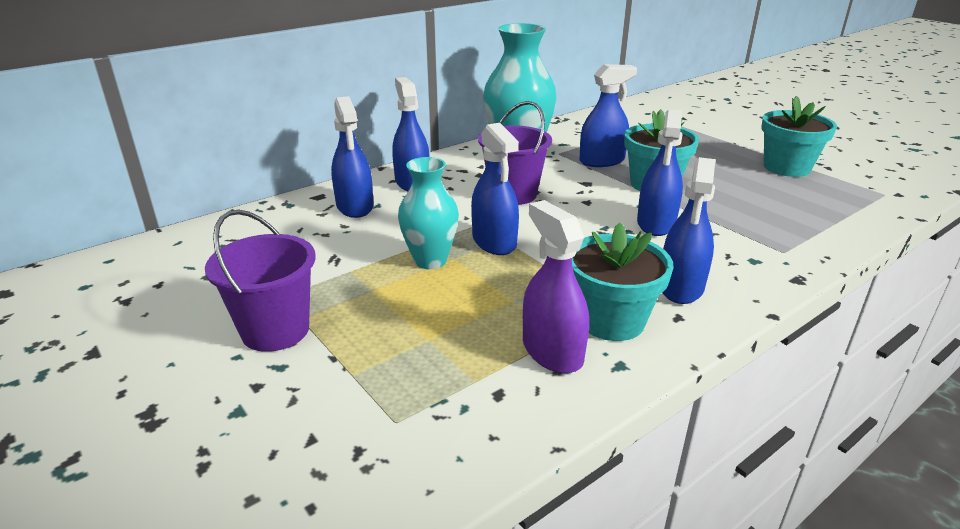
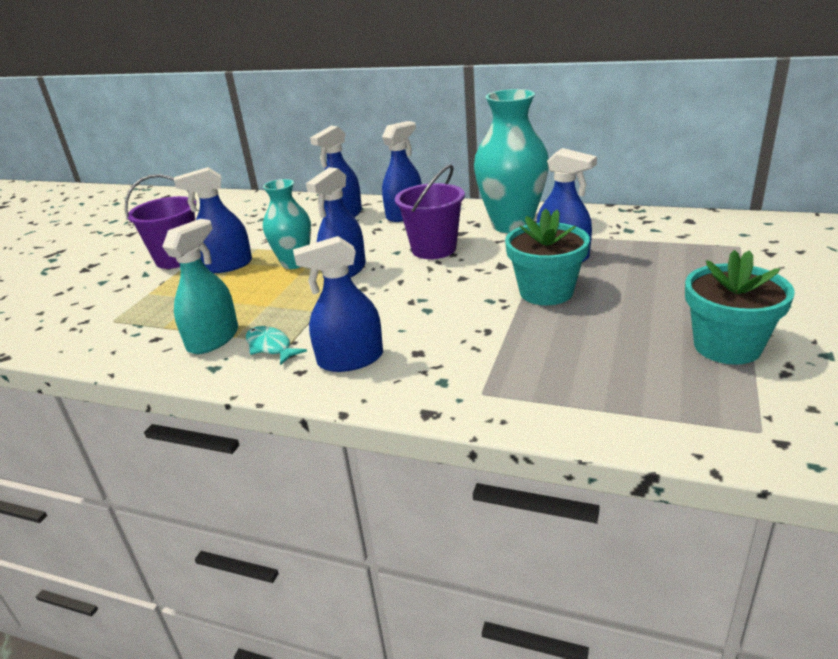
camera: 60 degrees right, 0 degrees up
purple spray bottle [523,200,589,373] -> turquoise spray bottle [162,219,238,354]
turquoise flower pot [572,223,674,341] -> turquoise fish [246,326,307,365]
blue spray bottle [637,109,683,236] -> blue spray bottle moved to [174,167,252,273]

